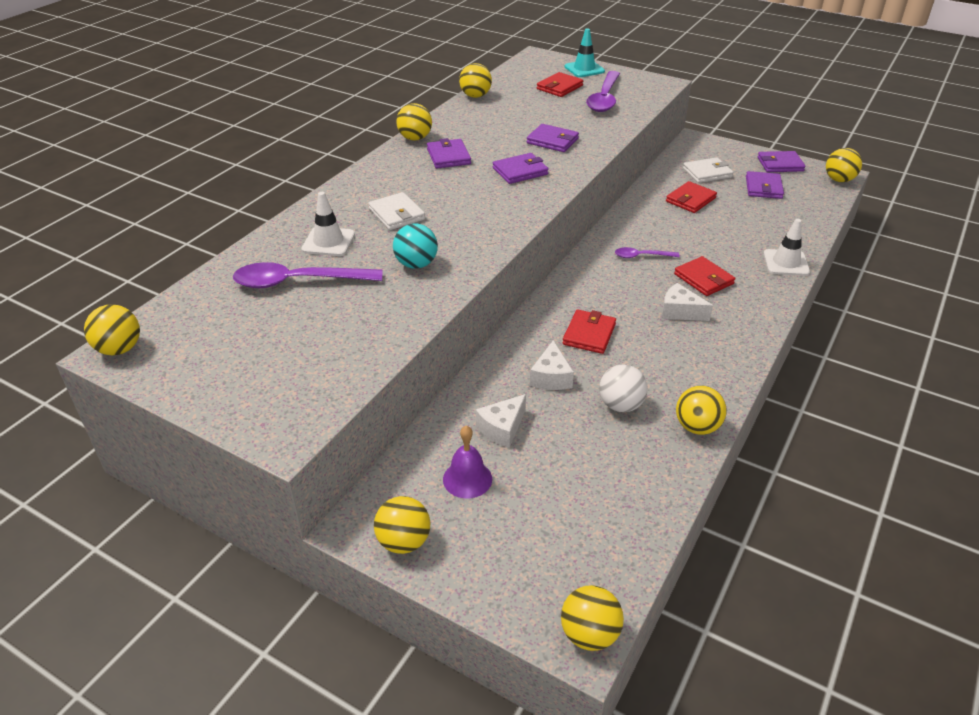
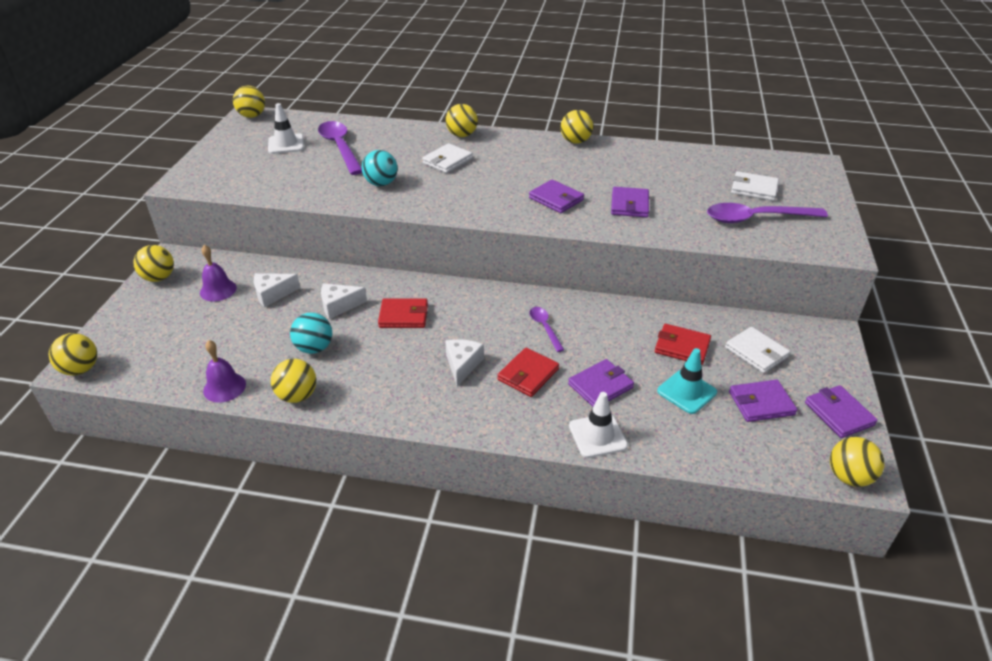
camera: 70 degrees right, 0 degrees up
white traffic cone [301,192,355,256] -> white traffic cone moved to [268,103,304,154]
purple wallet [427,138,471,168] -> purple wallet moved to [568,359,634,407]
yellow ball [459,63,492,98] -> yellow ball moved to [446,104,478,137]
white cheese [476,394,526,448] -> white cheese turned 45 degrees counterclockwise [254,273,300,307]
red wallet [537,72,583,97] -> white wallet [731,171,779,201]
turquoise traffic cone [564,28,605,77] -> turquoise traffic cone moved to [657,348,717,414]
white ball [599,365,648,412] -> turquoise ball [290,313,332,354]
none -> purple bell [203,340,246,403]

